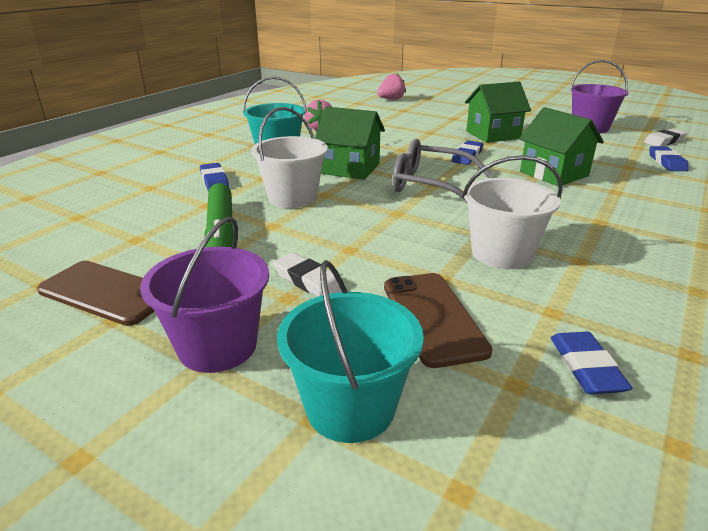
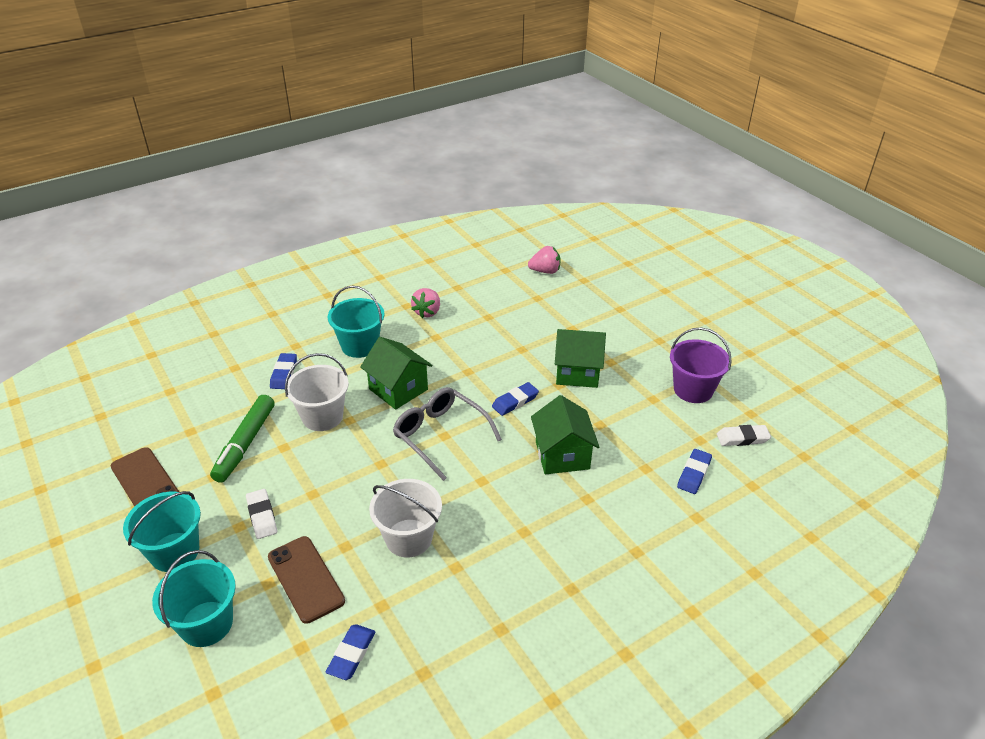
camera: 25 degrees right, 10 degrees up
purple bucket [140,217,269,373] -> turquoise bucket [123,491,201,572]
brown phone [384,273,492,368] -> brown phone turned 45 degrees counterclockwise [268,536,345,624]

